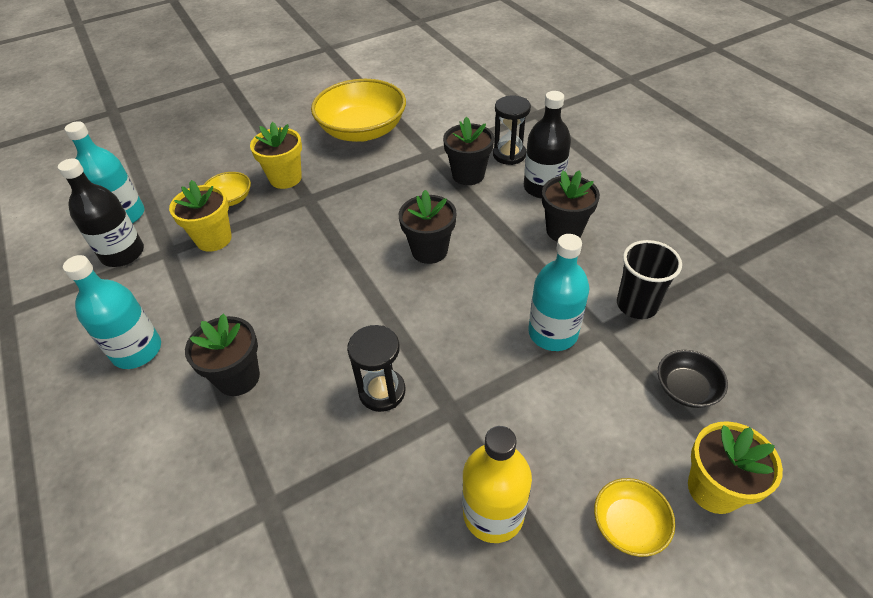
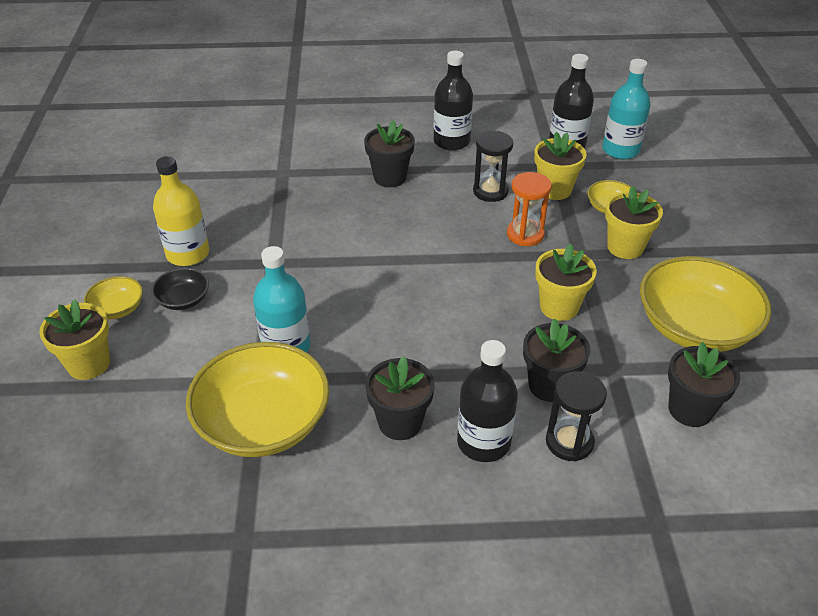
camera: 115 degrees right, 5 degrees down
turquoise bottle [63,255,161,369] -> black bottle [434,51,473,151]
black hourglass [347,325,405,412] -> black hourglass moved to [473,131,513,202]
black flower pot [399,190,457,264] -> black flower pot moved to [668,342,740,427]
black cup [617,240,682,319] -> yellow bowl [186,342,330,457]
black bowl [657,350,728,408] -> black bowl moved to [151,268,209,310]
none -> orange hourglass [507,172,552,246]
none -> yellow flower pot [535,244,597,321]

